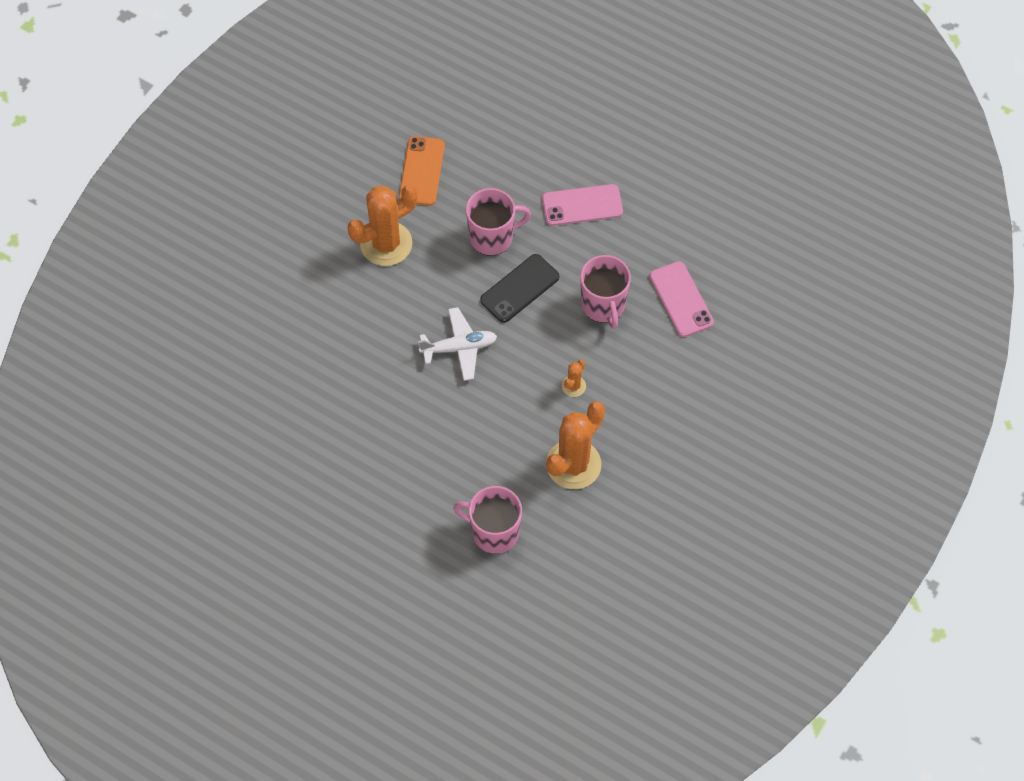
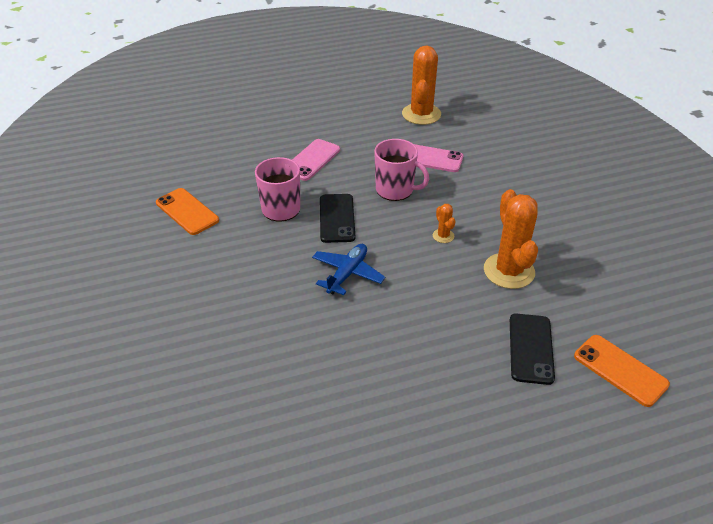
camera: 50 degrees left, 20 degrees down
orange cactus [347,185,418,266] -> orange cactus moved to [402,46,441,125]
white plane [418,307,497,381] -> blue plane [312,244,385,295]
pink mug [453,486,522,554] -> black phone [510,313,555,385]
none -> orange phone [574,335,670,407]

